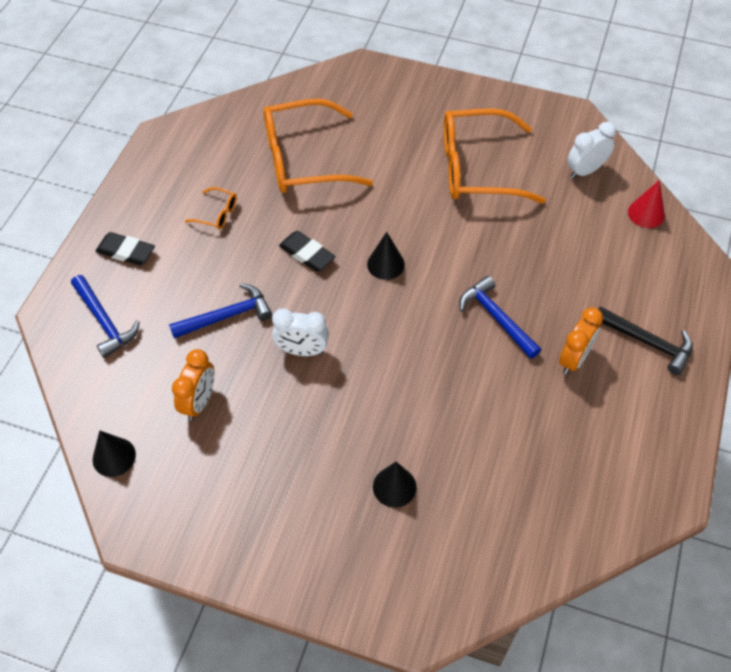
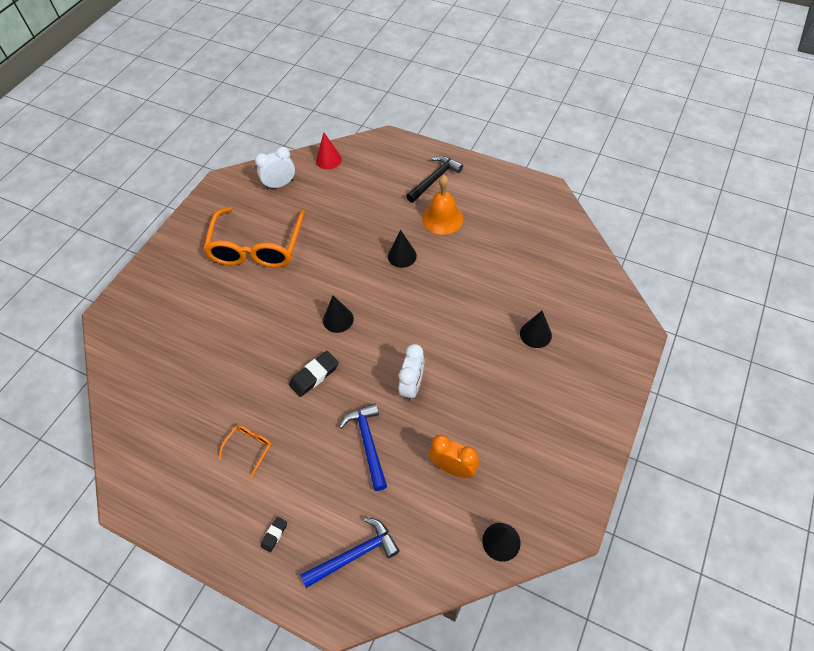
camera: 80 degrees left, 0 degrees up
black eraser [96,232,155,265] -> black eraser [261,517,287,552], size x0.55
orange glasses [264,99,373,193] -> none
blue hammer [459,276,541,359] -> black cone [388,230,417,268]
orange clock [559,307,603,374] -> orange bell [422,175,463,235]
white clock [567,122,616,178] -> white clock turned 90 degrees clockwise [255,147,295,190]

